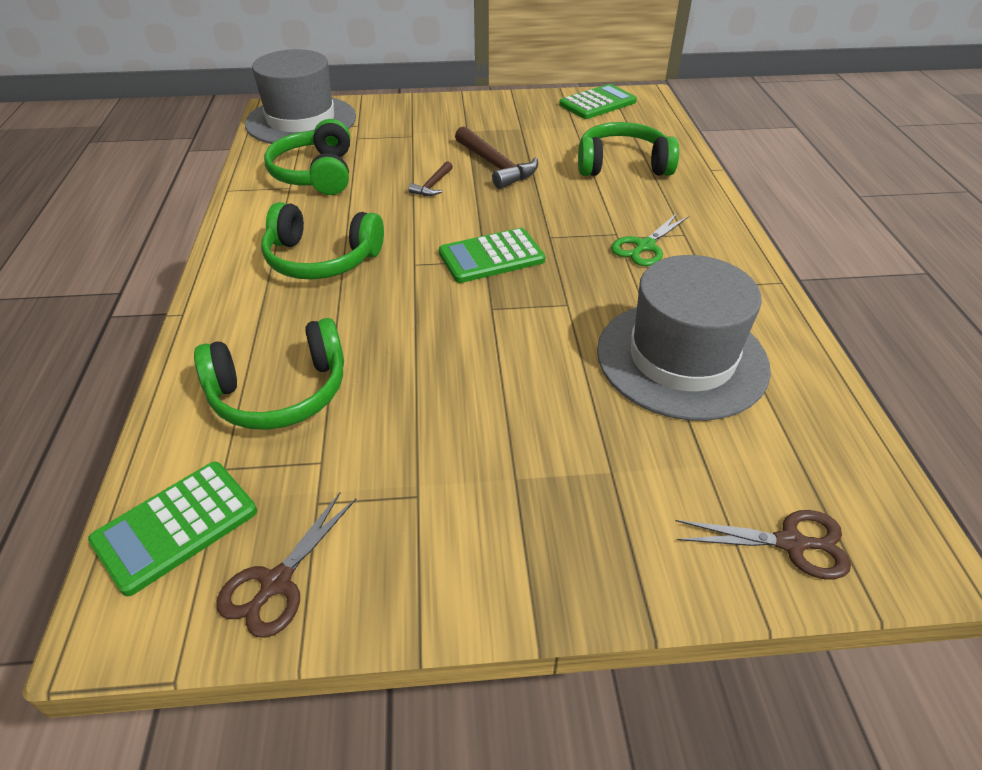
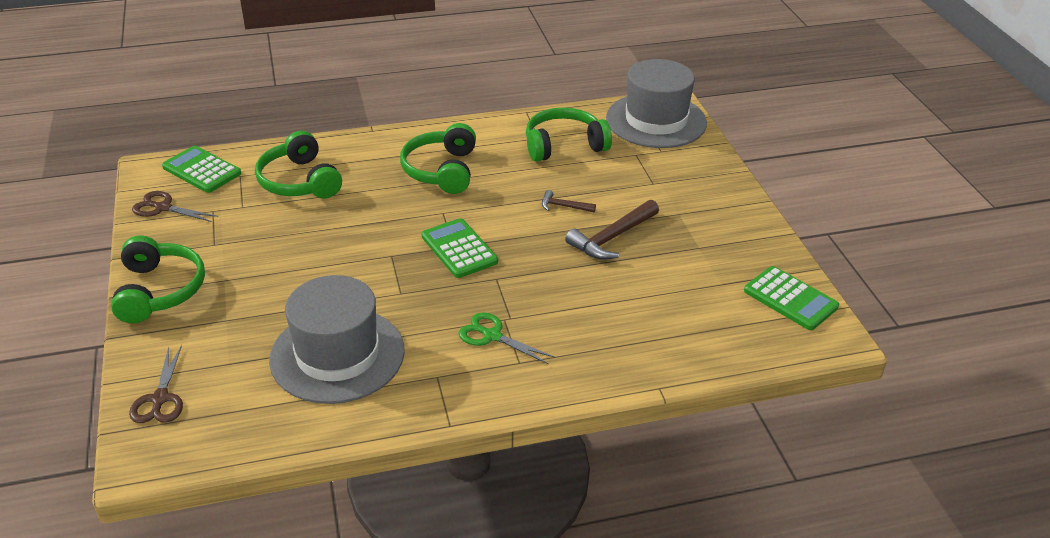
camera: 80 degrees right, 5 degrees down
green headphones [578,122,679,176] -> green headphones moved to [111,236,205,323]

